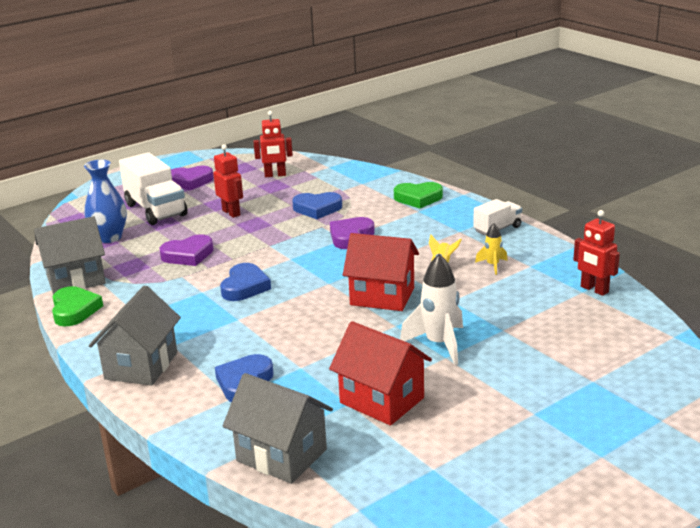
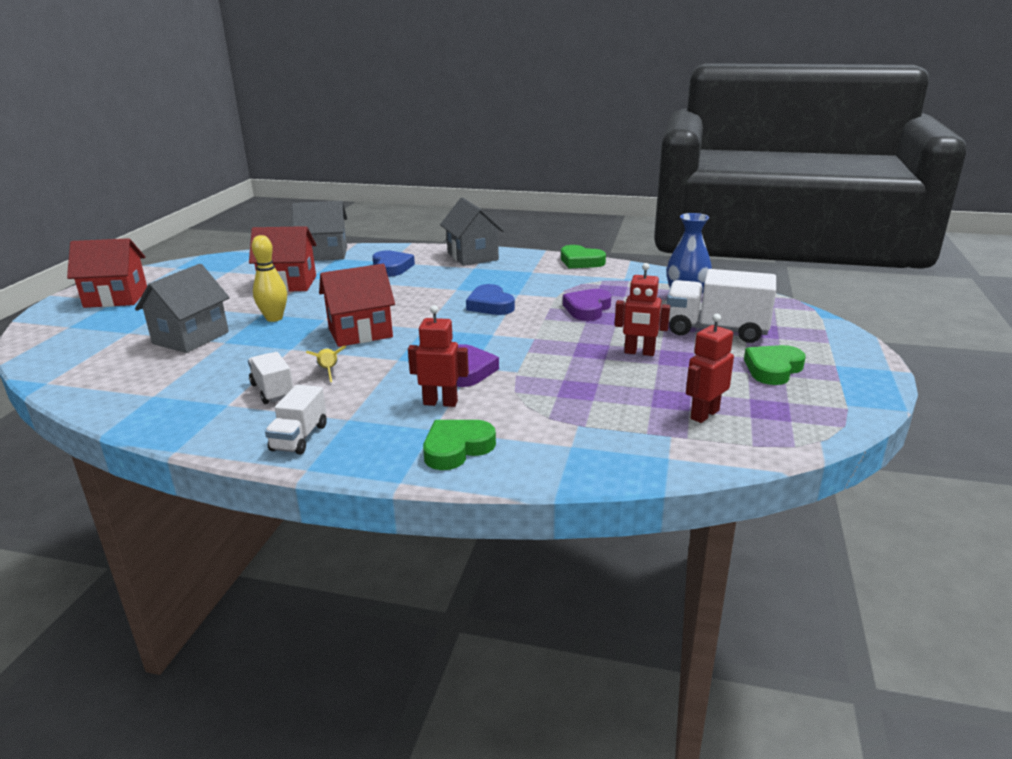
camera: 140 degrees right, 0 degrees up
grey house [34,216,106,295] -> grey house moved to [135,264,230,353]
purple heart [171,166,214,190] -> green heart [744,345,806,385]
blue heart [292,192,342,219] -> none
white rocket [400,254,463,365] -> yellow bowling pin [251,235,287,322]
yellow rocket [475,223,507,275] -> white truck [248,352,294,404]
red robot [573,210,620,296] -> red robot moved to [408,305,469,407]
none -> red house [67,238,147,308]

